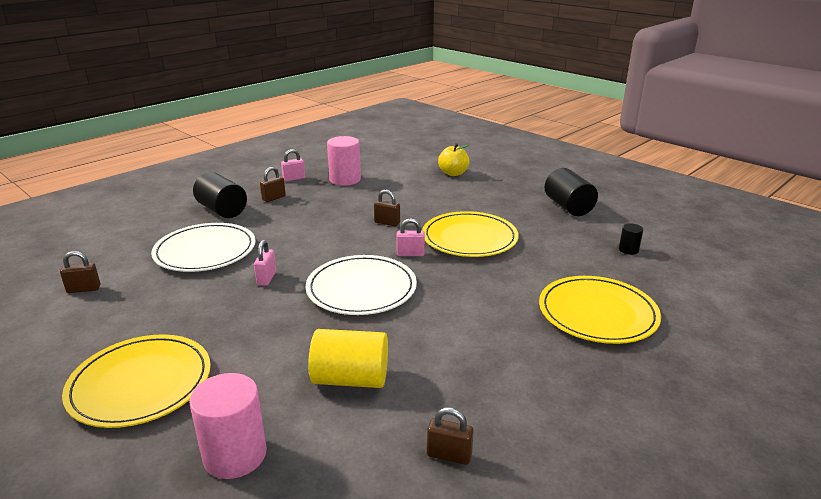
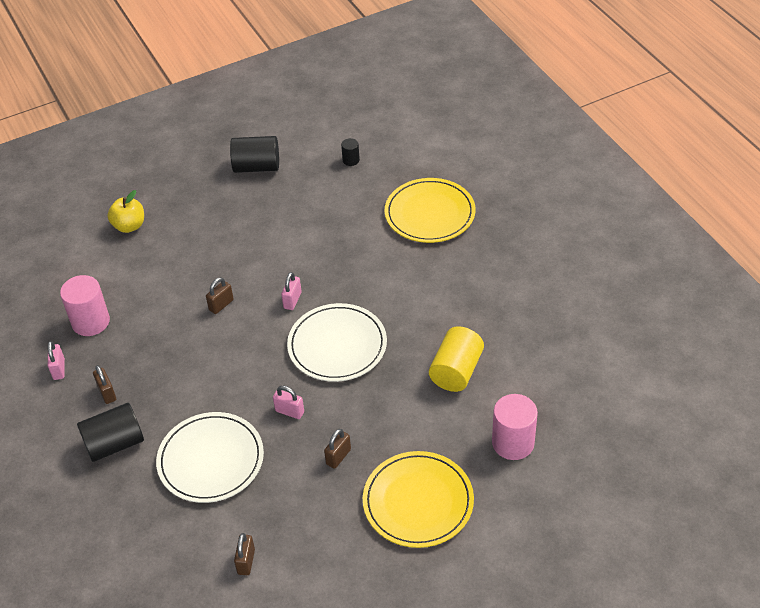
camera: 70 degrees left, 20 degrees up
yellow plate [422,211,519,257] -> none
brown padlock [427,407,474,465] -> brown padlock moved to [324,429,351,469]

